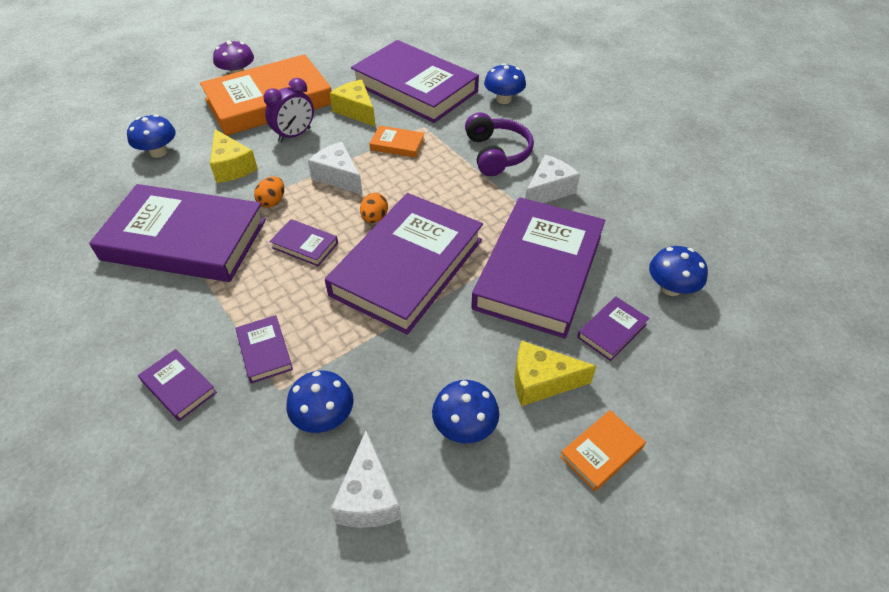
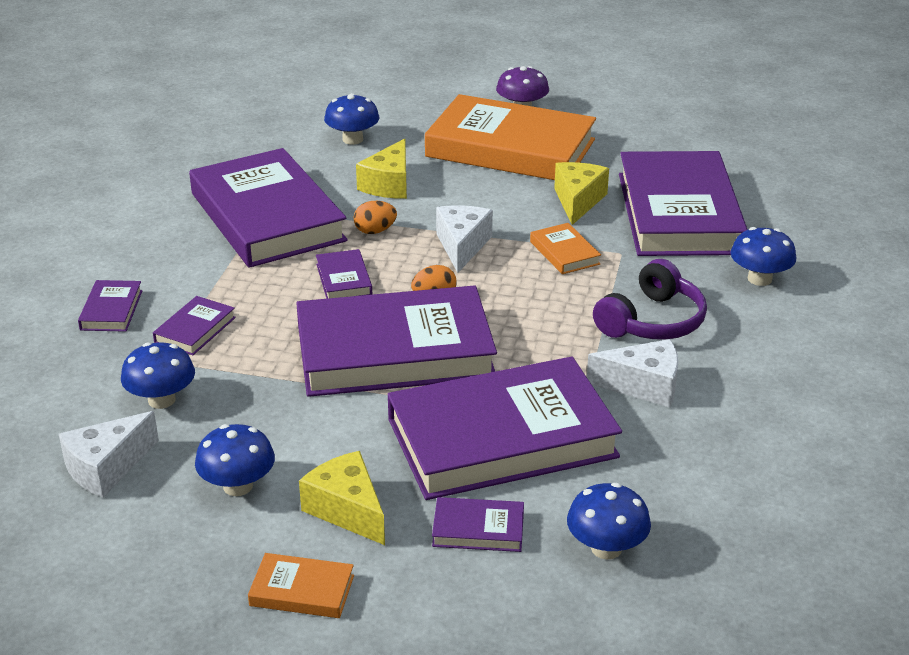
camera: 50 degrees right, 15 degrees down
purple clock [263,78,314,142] -> none

